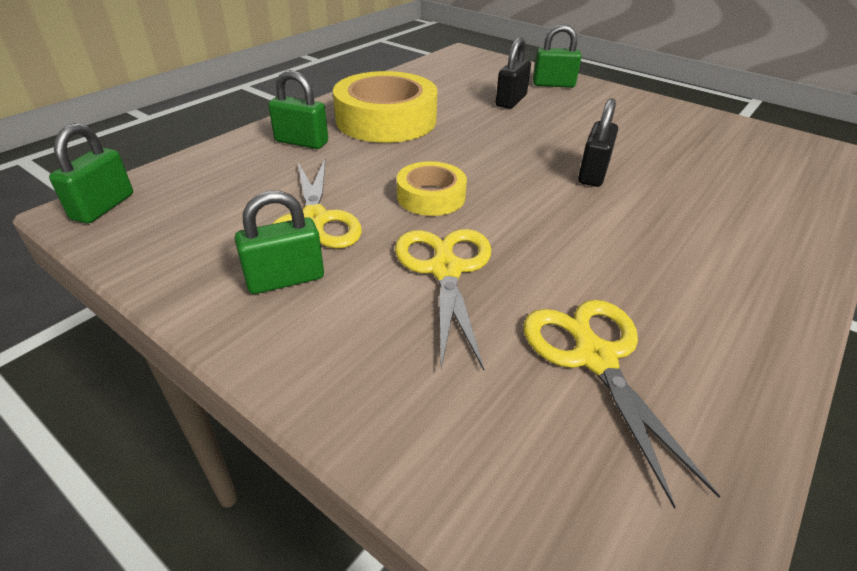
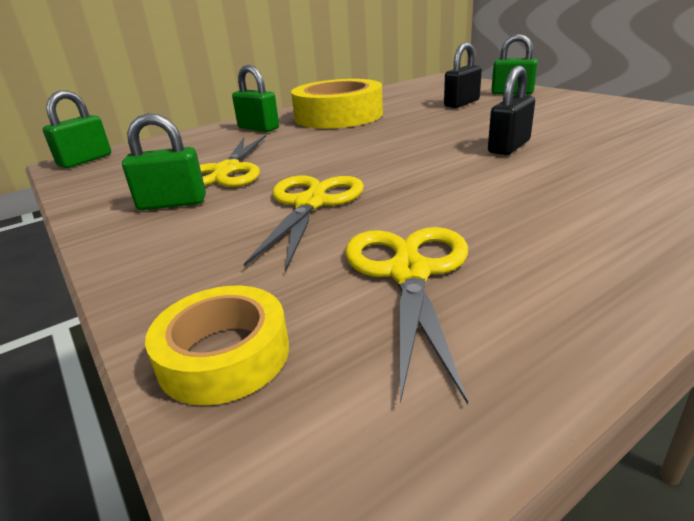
camera: 20 degrees right, 10 degrees down
yellow tape [397,161,467,216] -> yellow tape moved to [145,286,289,405]

